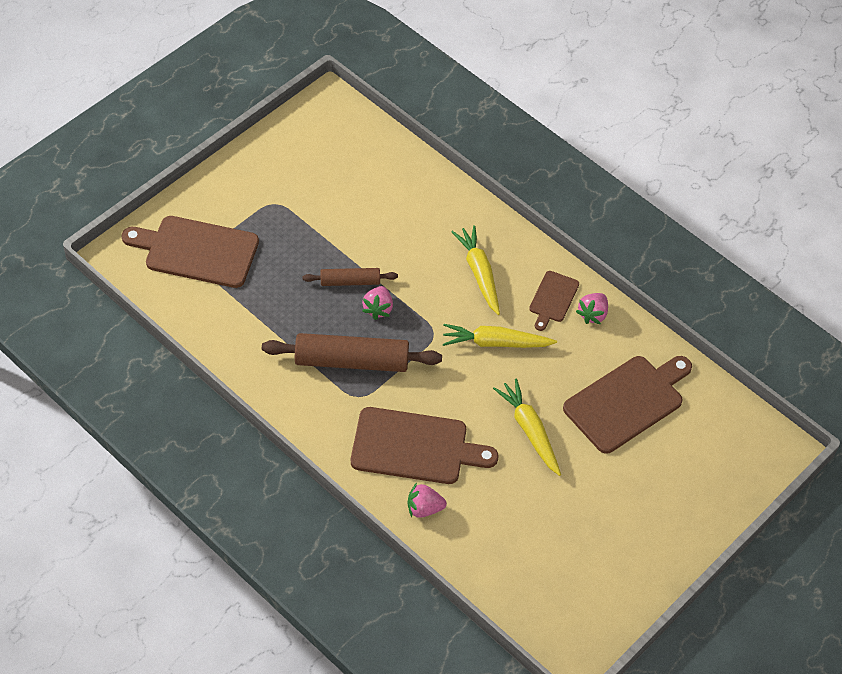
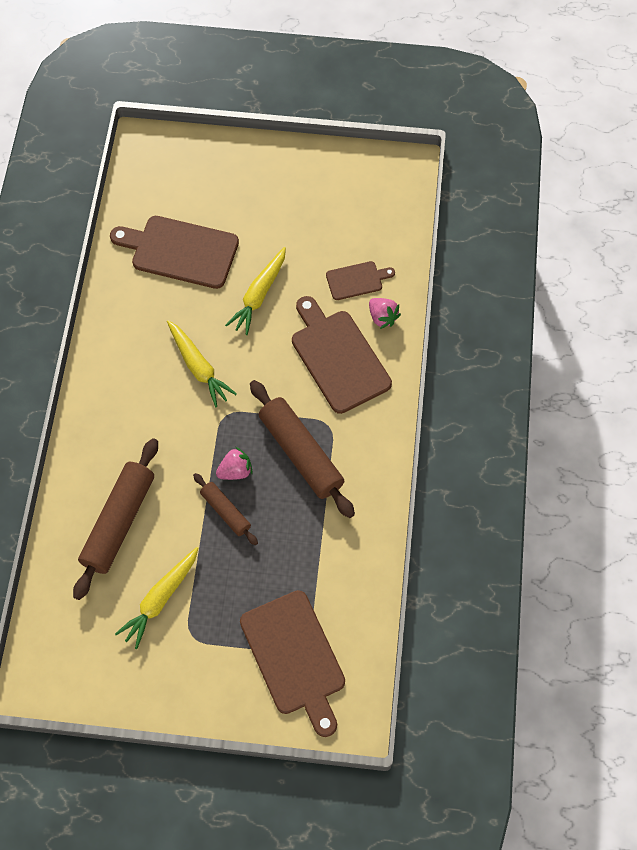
camera: 125 degrees left, 10 degrees up
yellow carrot [451,225,500,315] -> yellow carrot moved to [115,547,199,649]
brown cutting board [529,271,579,331] -> brown cutting board moved to [326,261,395,300]
pink strawberry [576,293,608,324] -> none
none -> brown rolling pin [73,438,158,600]

